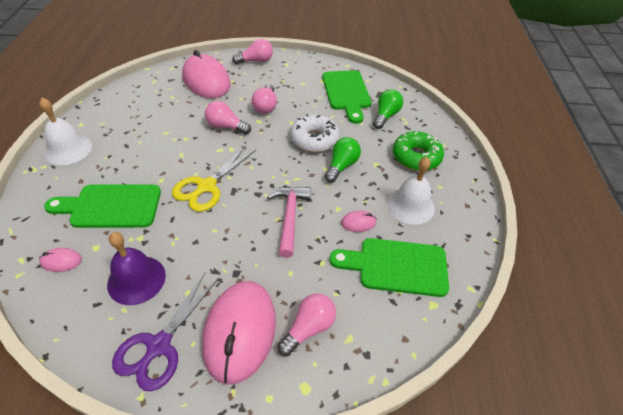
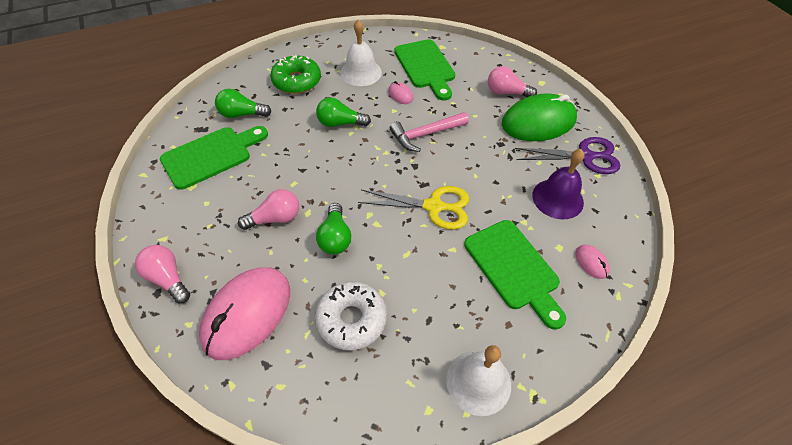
camera: 115 degrees left, 5 degrees up
pink mouse [202,281,276,385] -> green mouse [501,93,577,141]
pink light bulb [205,101,251,135] -> green light bulb [316,203,351,255]
white donut [290,114,340,152] -> white donut moved to [315,282,387,350]

